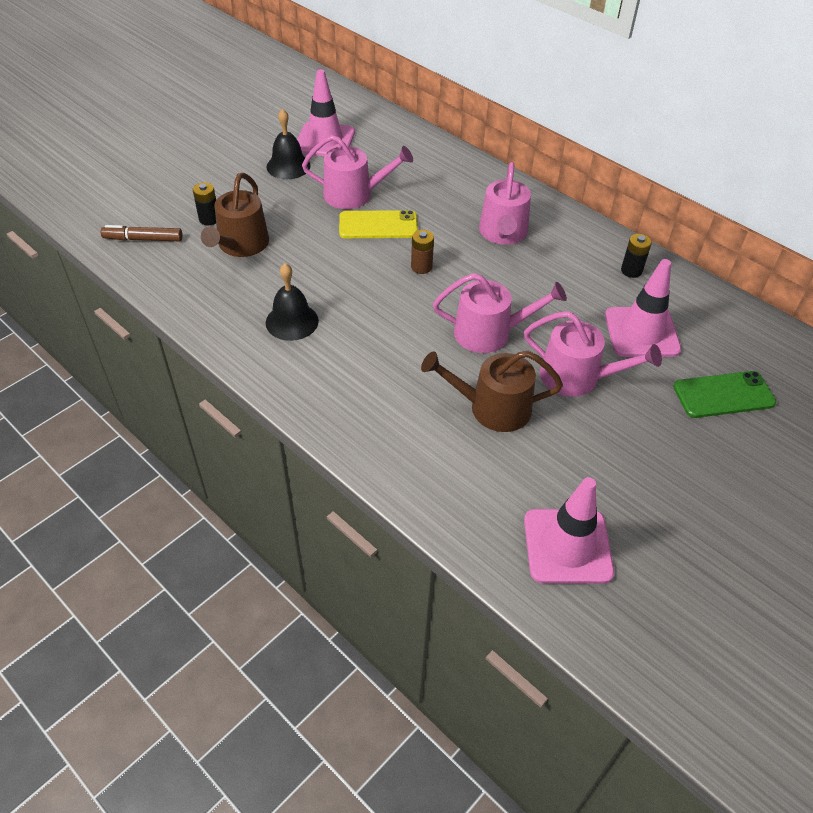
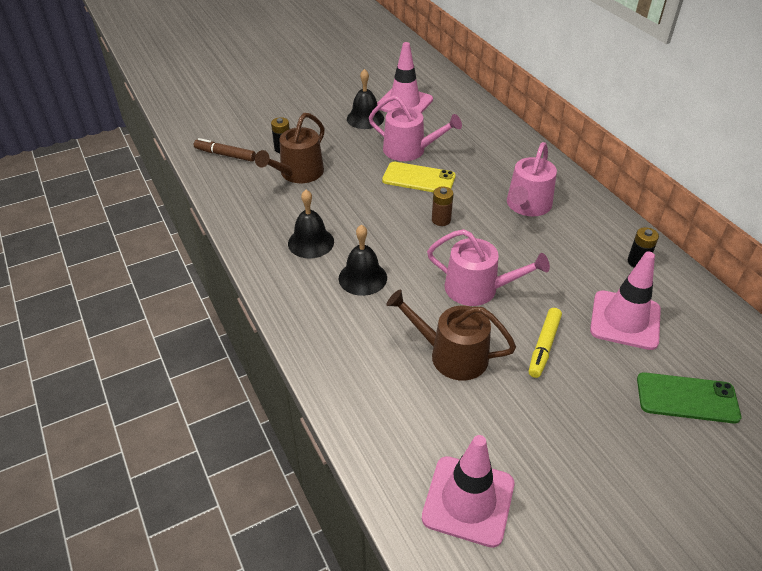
camera: 20 degrees right, 5 degrees down
pink watering can [524,311,662,397] -> yellow marker [529,308,562,378]
none -> black bell [339,225,387,296]

